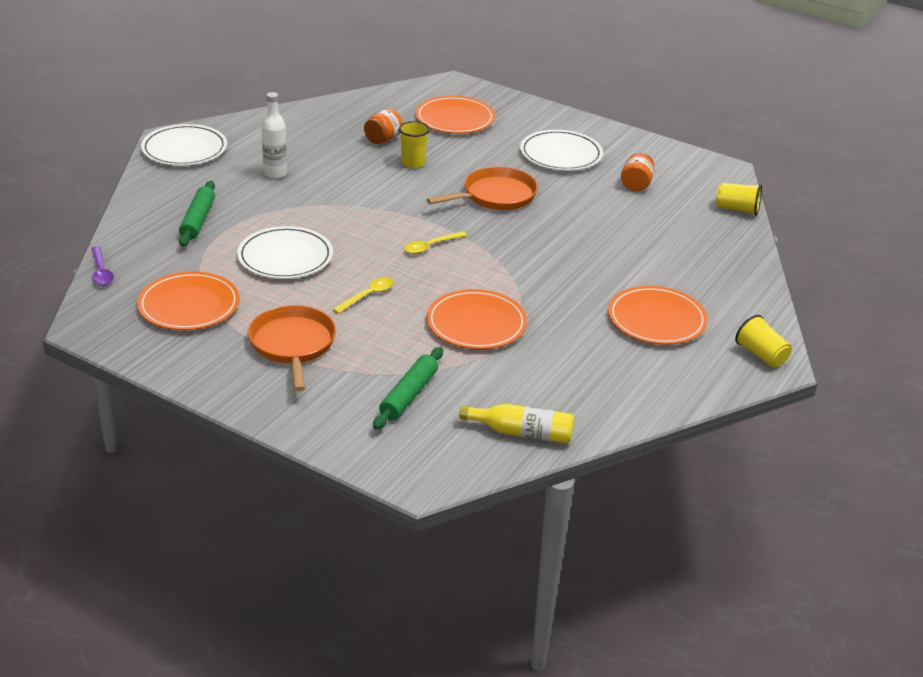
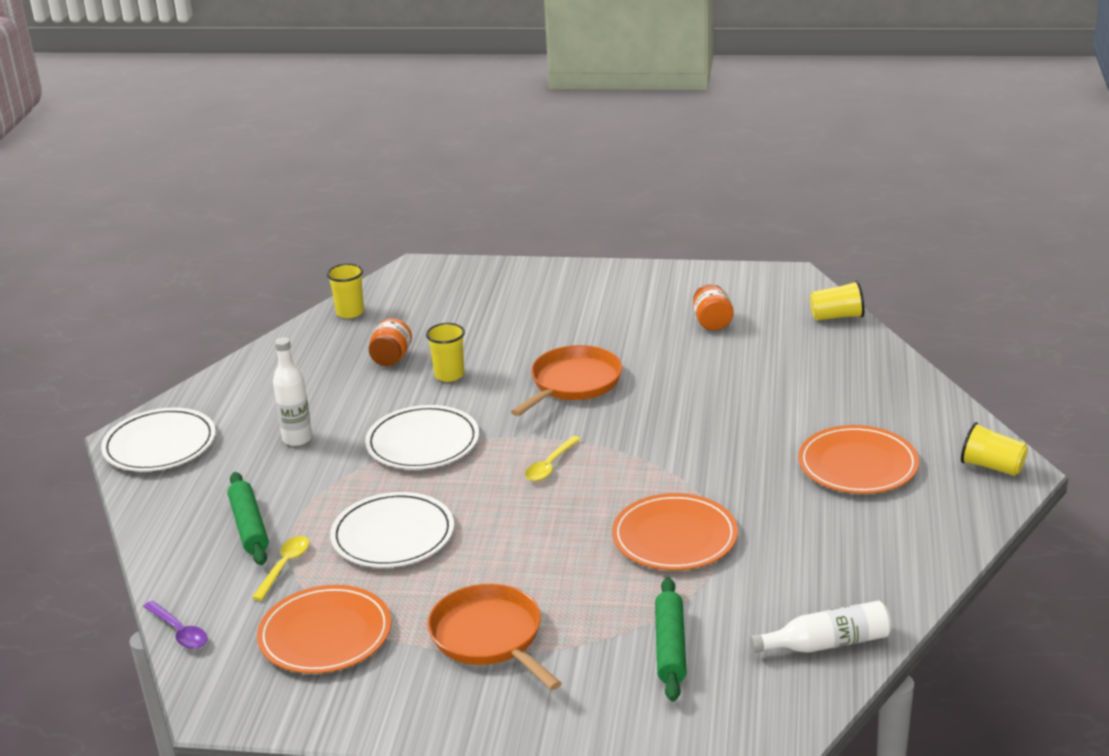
camera: 20 degrees left, 5 degrees down
yellow spoon [333,277,394,314] -> yellow spoon moved to [252,536,309,601]
orange plate [415,96,495,134] -> none
yellow bottle [459,404,574,443] -> white bottle [750,601,891,653]
white plate [520,130,603,171] -> white plate moved to [365,405,479,469]
none -> yellow cup [327,263,364,318]

